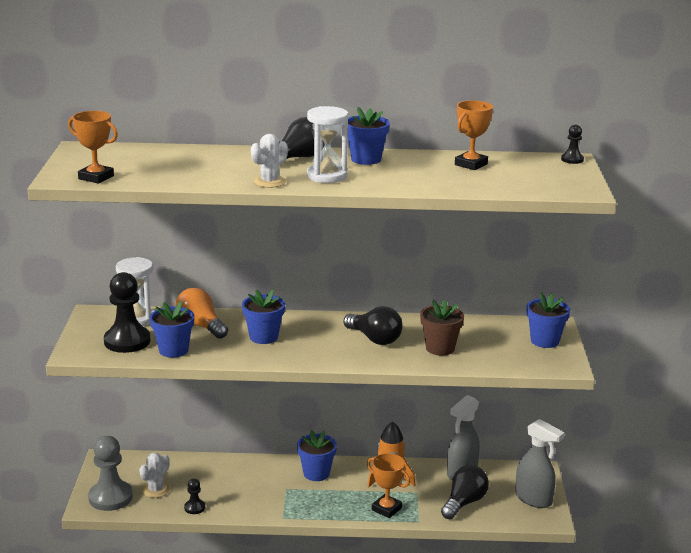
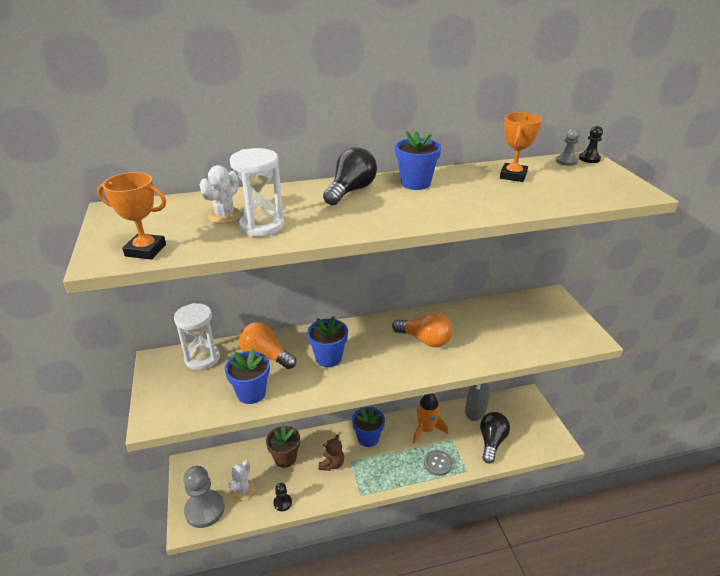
camera: 15 degrees left, 10 degrees up
black pawn [104,272,151,353] -> none
white cactus [251,134,288,188] -> white cactus moved to [199,165,242,224]
white hourglass [307,106,348,183] -> white hourglass moved to [230,148,284,237]
black light bulb [343,306,402,345] -> orange light bulb [392,312,453,347]
orange trophy [367,453,410,518] -> grey button [424,450,452,476]
brown flower pot [420,300,464,356] -> brown flower pot moved to [266,425,300,468]
grey spray bottle [515,419,565,508] -> none
blue flower pot [527,293,570,348] -> none
none -> brown teddy bear [319,435,344,471]
none -> grey pawn [556,128,580,166]

